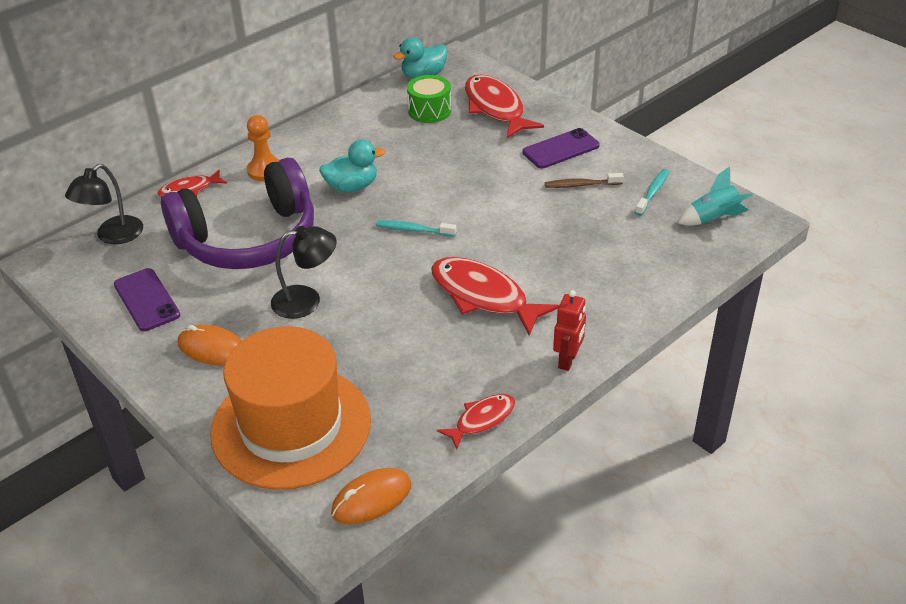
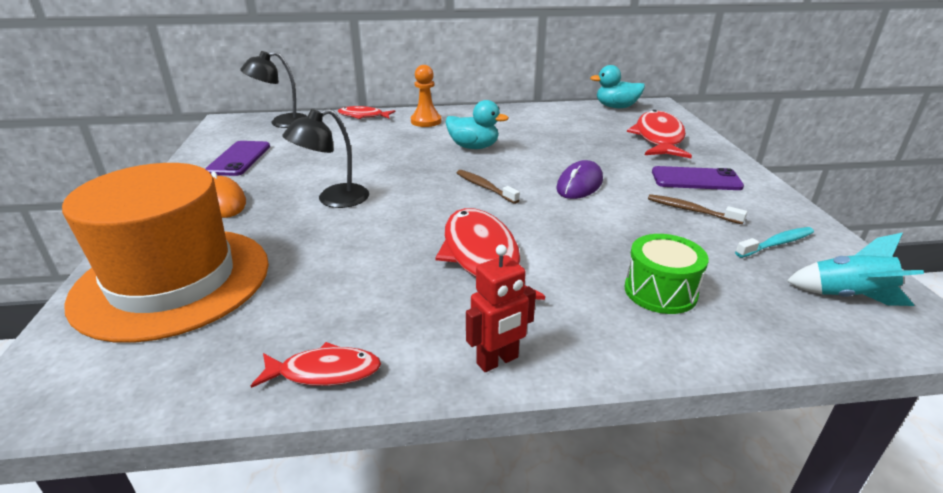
camera: 35 degrees right, 10 degrees down
purple headphones [161,157,314,269] -> none
black lamp [271,226,337,319] -> black lamp turned 120 degrees clockwise [282,109,369,208]
orange mouse [331,468,411,524] -> none
turquoise toothbrush [376,220,457,237] -> brown toothbrush [457,170,520,204]
green drum [407,75,451,123] -> green drum moved to [625,234,709,314]
none -> purple mouse [556,160,603,199]

